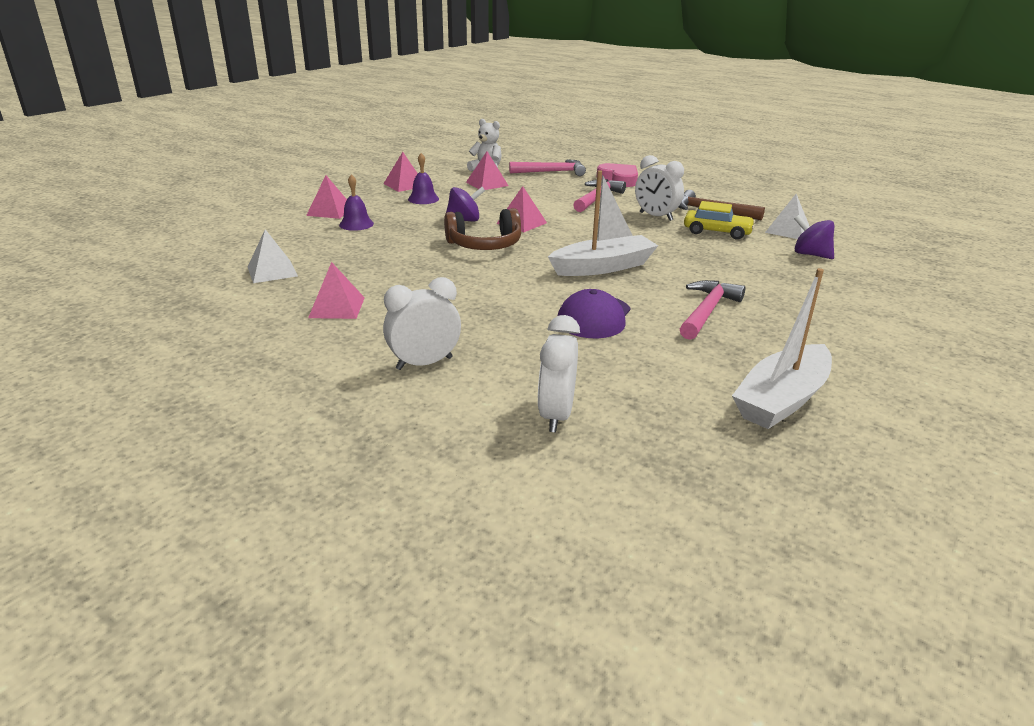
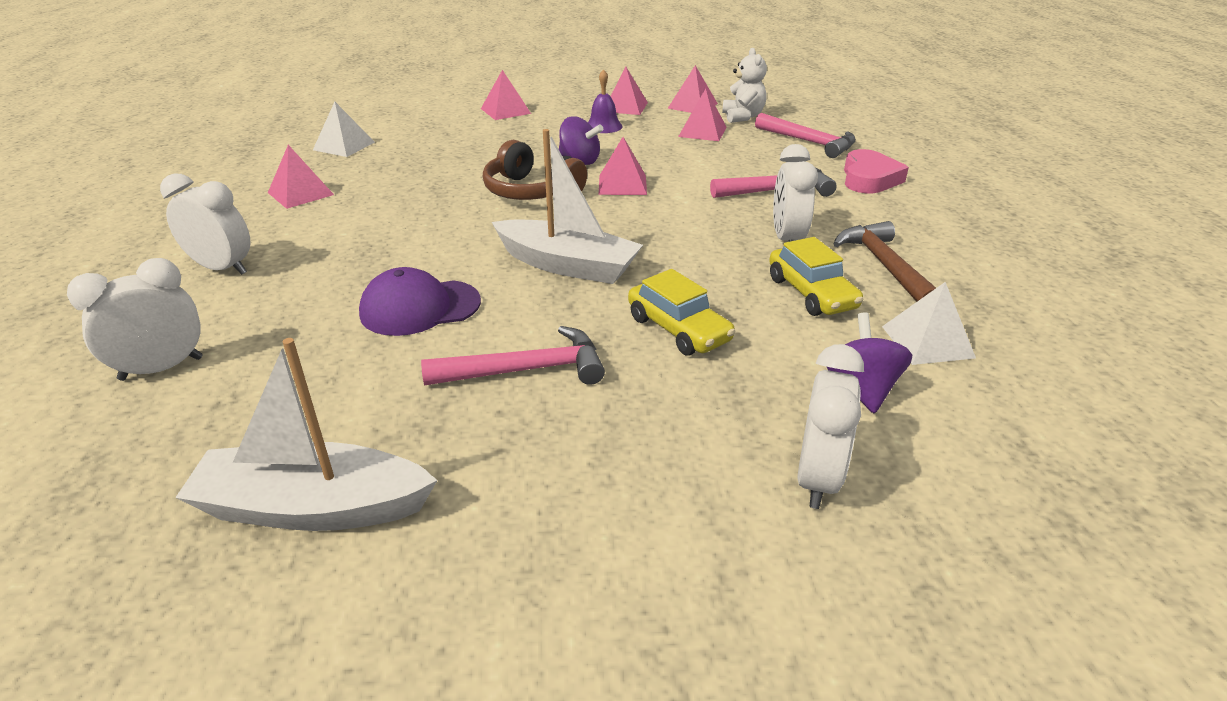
camera: 50 degrees right, 5 degrees up
purple bell [339,174,374,231] -> none
none -> yellow car [628,269,736,356]
none -> pink pyramid [667,65,718,113]
none -> white clock [797,344,864,509]

